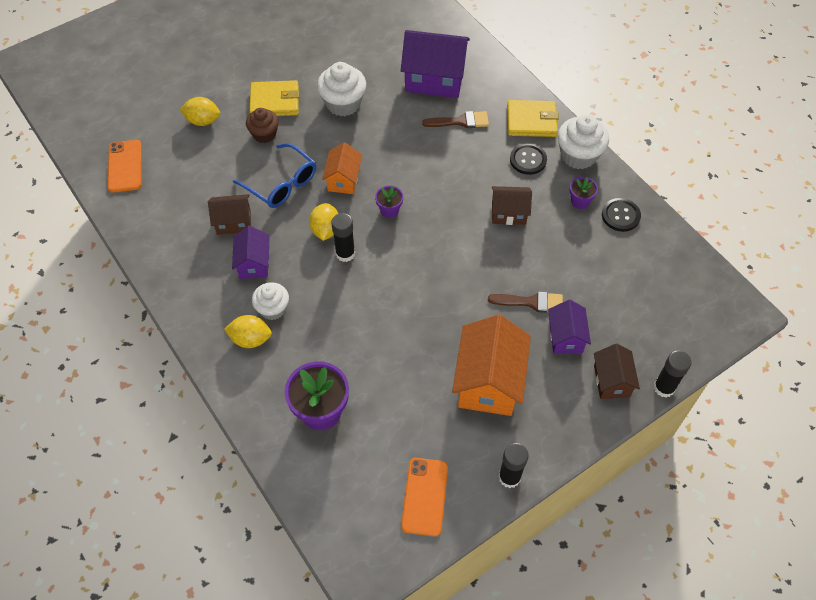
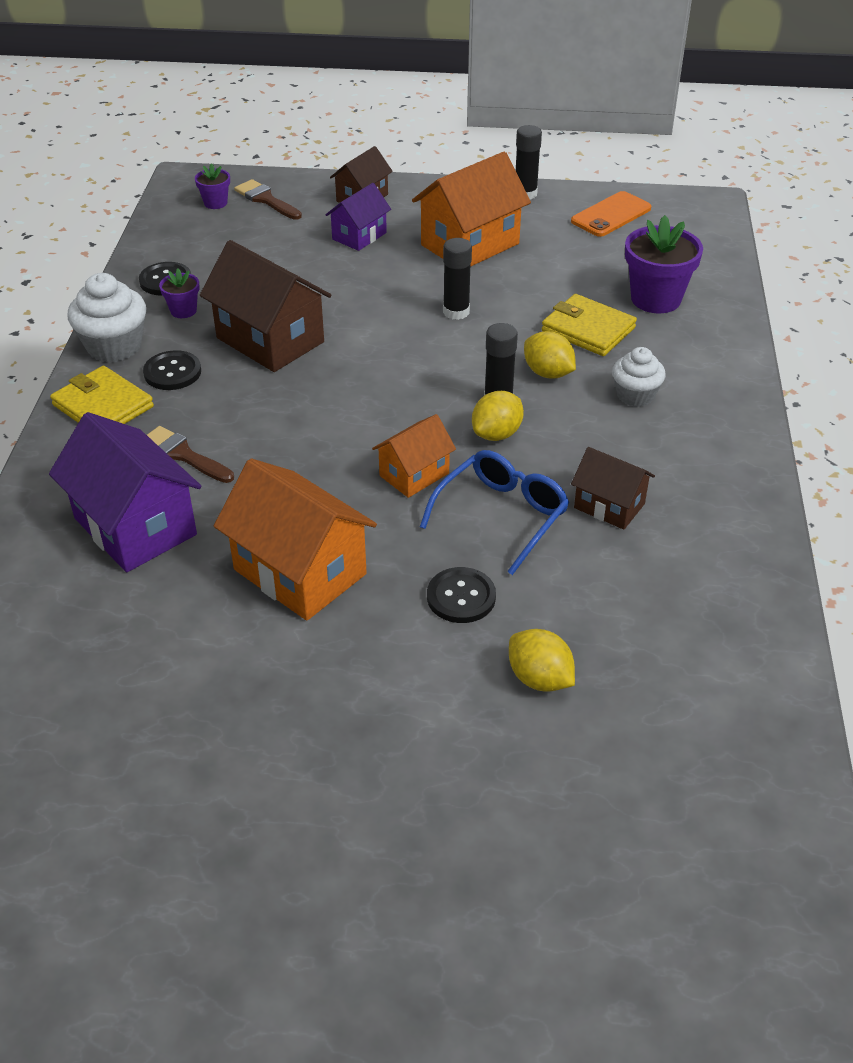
camera: 140 degrees left, 15 degrees down
orange phone [108,140,142,192] -> none
yellow lemon [224,315,272,348] -> yellow lemon moved to [524,331,576,379]
purple house [232,226,270,279] -> none
blue glasses [233,143,316,208] -> blue glasses turned 45 degrees clockwise [420,450,569,575]
brown cupcake [246,108,279,143] -> black button [427,567,496,623]
yellow wallet [250,80,299,116] -> yellow wallet moved to [542,294,637,356]
white cupcake [317,62,366,116] -> orange house [214,458,377,621]
purple flower pot [375,186,403,218] -> purple flower pot moved to [195,163,230,209]
brown brush [488,292,563,313] -> brown brush moved to [234,179,302,220]
brown house [492,186,532,225] -> brown house [200,240,332,372], size x1.76
black glue stick [654,351,691,398] -> black glue stick moved to [443,238,472,320]

